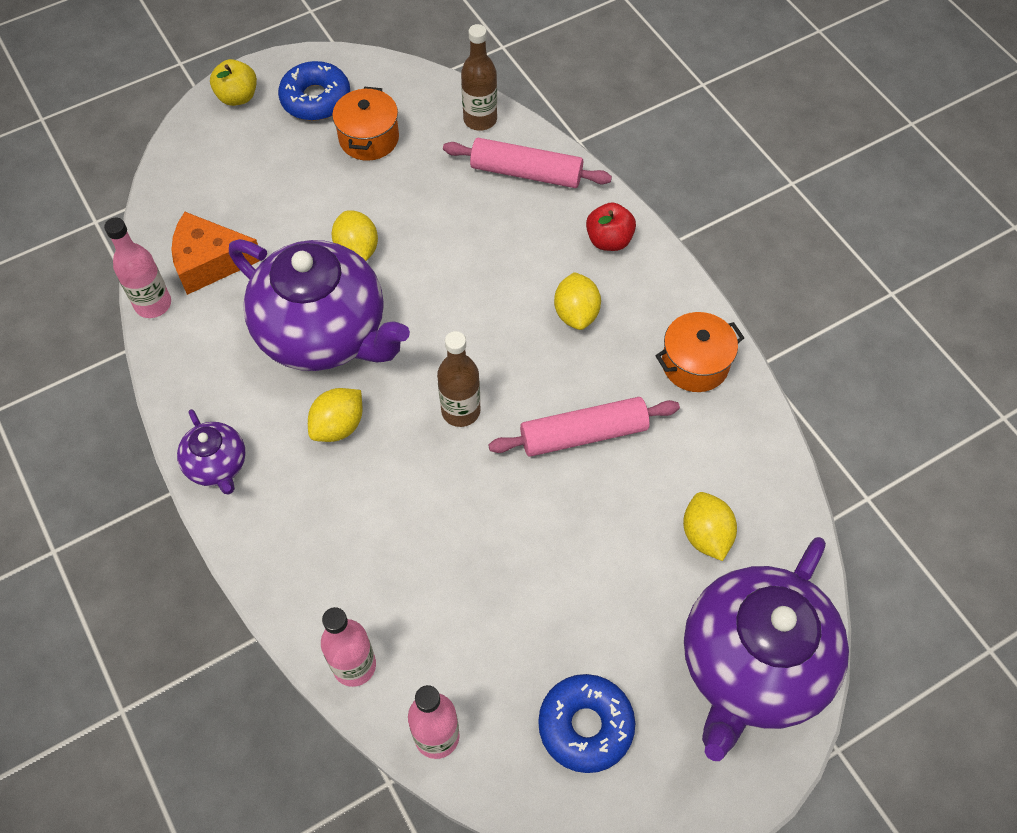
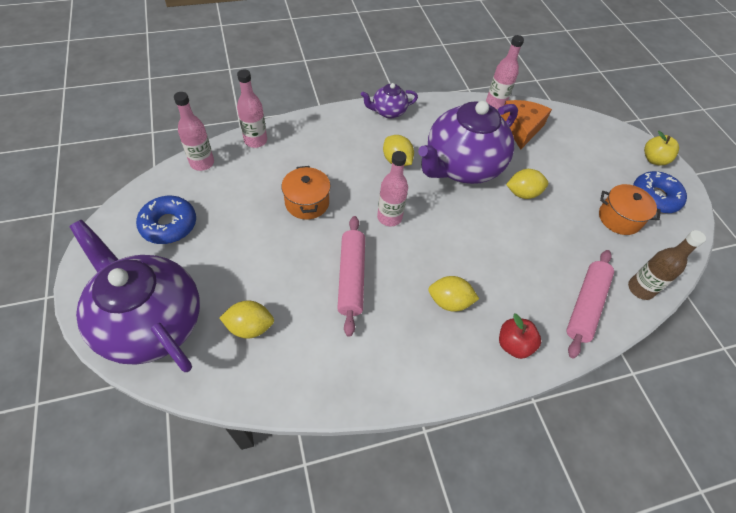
camera: 100 degrees right, 5 degrees down
brown bottle [437,331,481,427] -> pink bottle [377,151,408,226]
orange pot [655,312,744,392] -> orange pot moved to [281,166,331,220]

